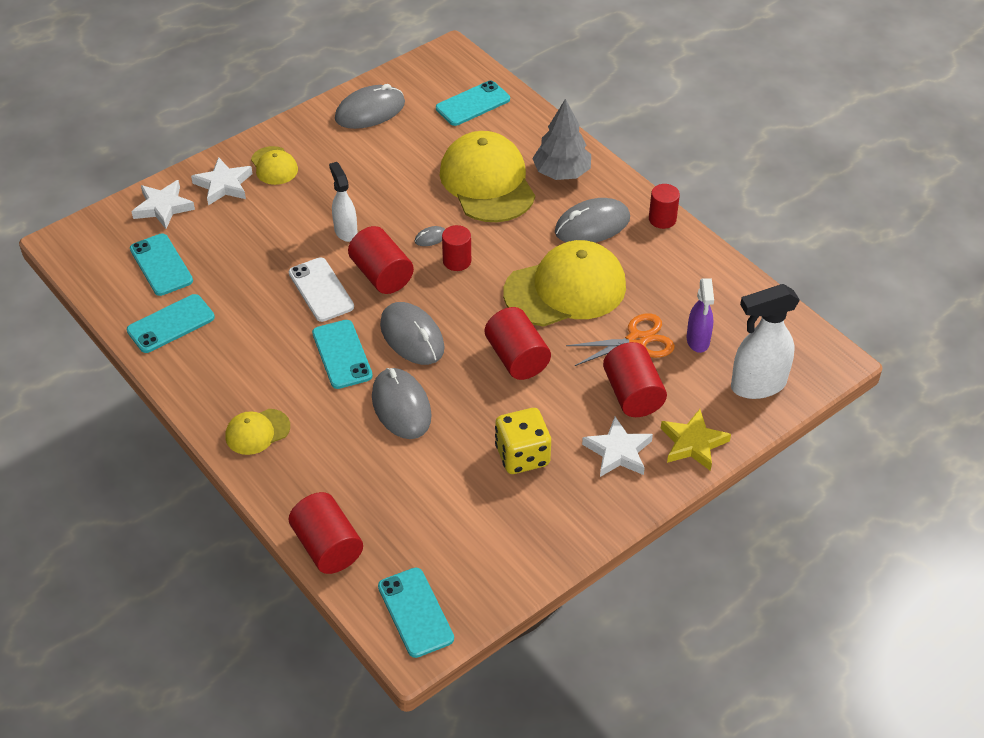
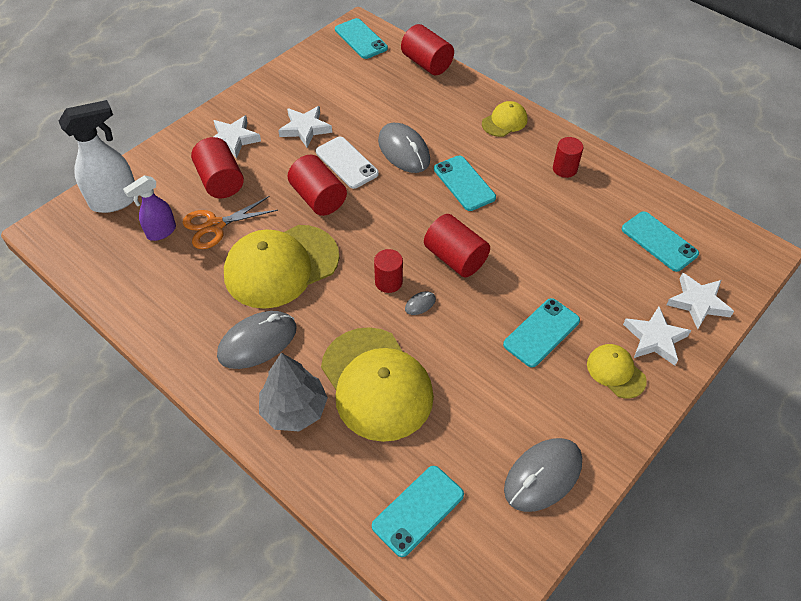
camera: 170 degrees right, 5 degrees up
turquoise phone [127,294,215,353] -> turquoise phone moved to [503,298,580,367]
white phone [289,258,354,322] -> white phone moved to [316,137,379,189]
white spray bottle [329,162,358,242] -> none
grey mouse [380,302,445,365] -> none
yellow dice [495,408,551,474] -> white star [278,106,332,147]
red cylinder [649,184,680,229] -> red cylinder moved to [553,137,584,178]
yellow star [661,409,731,471] -> none
purple spray bottle [687,278,714,353] -> purple spray bottle turned 120 degrees counterclockwise [123,175,176,241]

